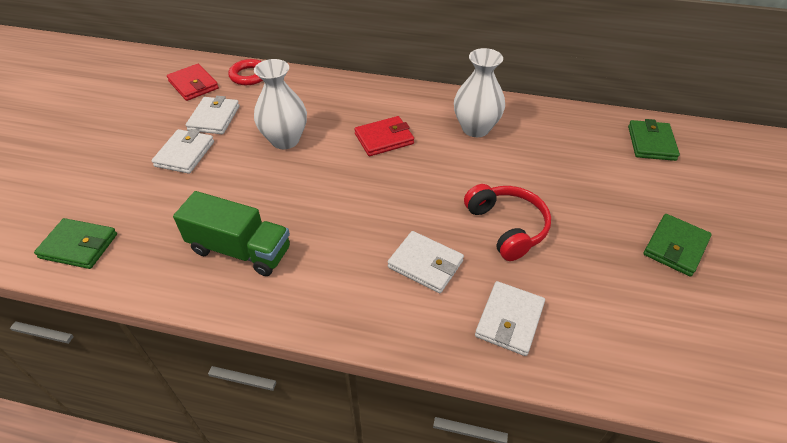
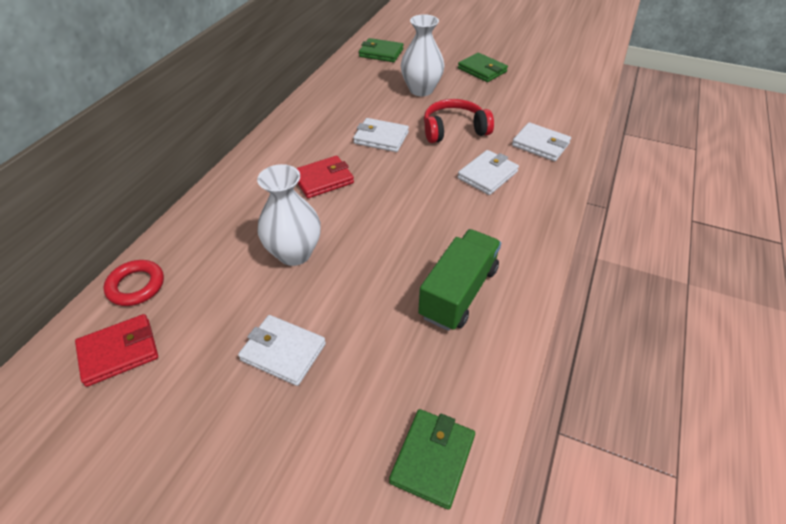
camera: 80 degrees left, 0 degrees up
white wallet [186,96,239,134] -> white wallet moved to [353,118,409,152]
red wallet [355,116,414,156] -> red wallet turned 75 degrees clockwise [296,156,354,198]
white vase [454,48,505,137] -> white vase moved to [401,14,444,96]

